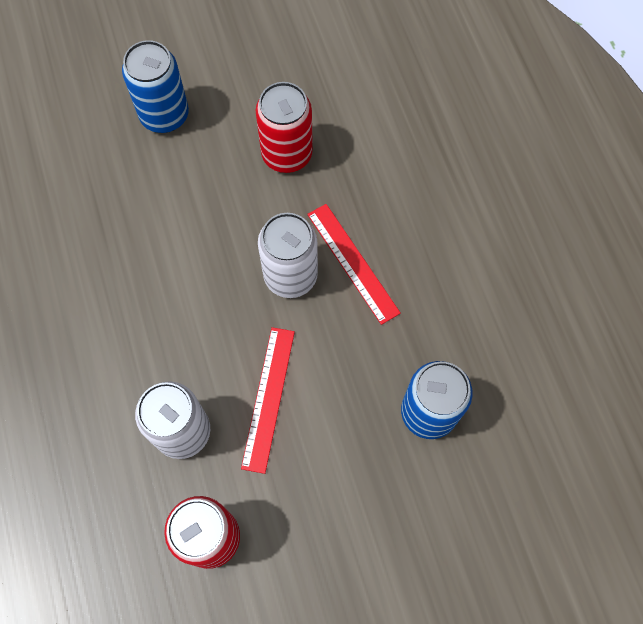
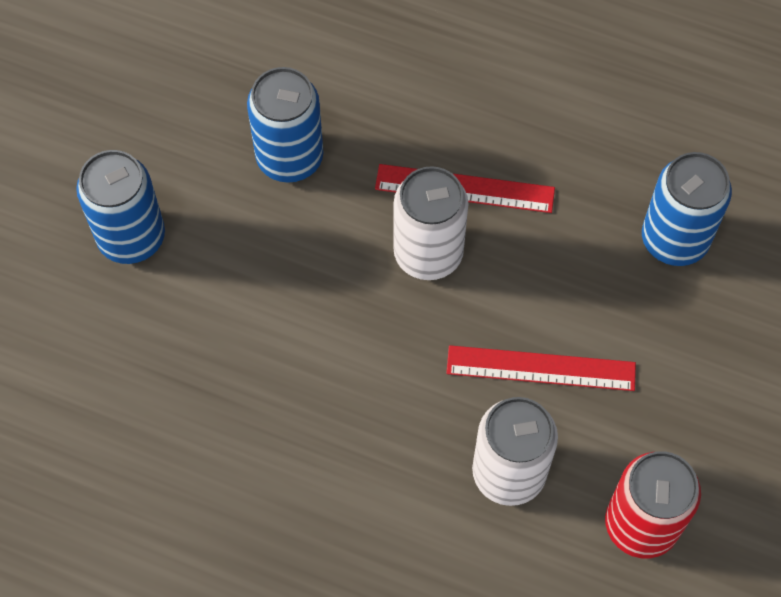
camera: 50 degrees left, 5 degrees down
red ruler [241,327,295,474] -> red ruler turned 45 degrees counterclockwise [446,345,636,391]
red can [255,82,313,173] -> blue can [247,67,324,183]

